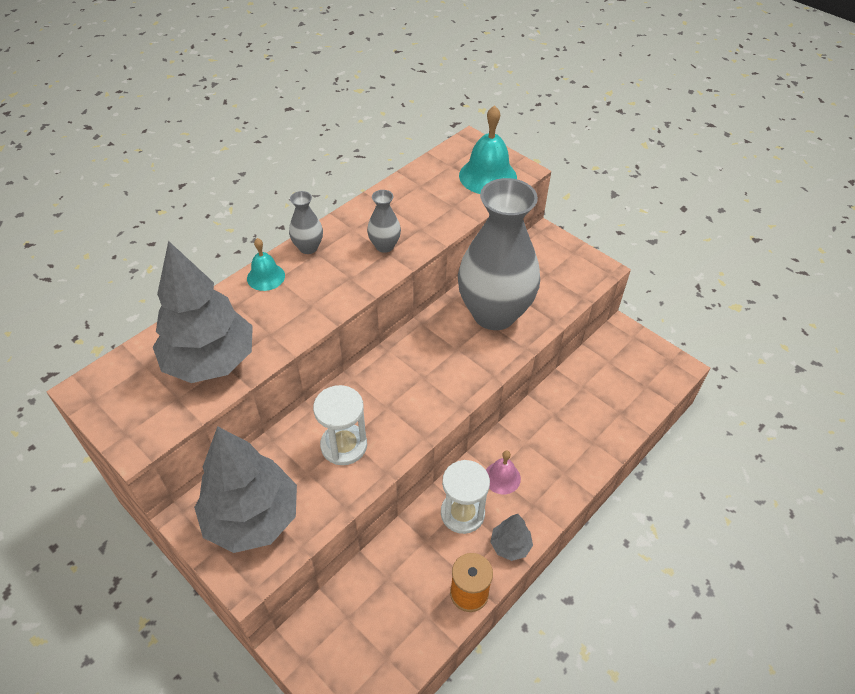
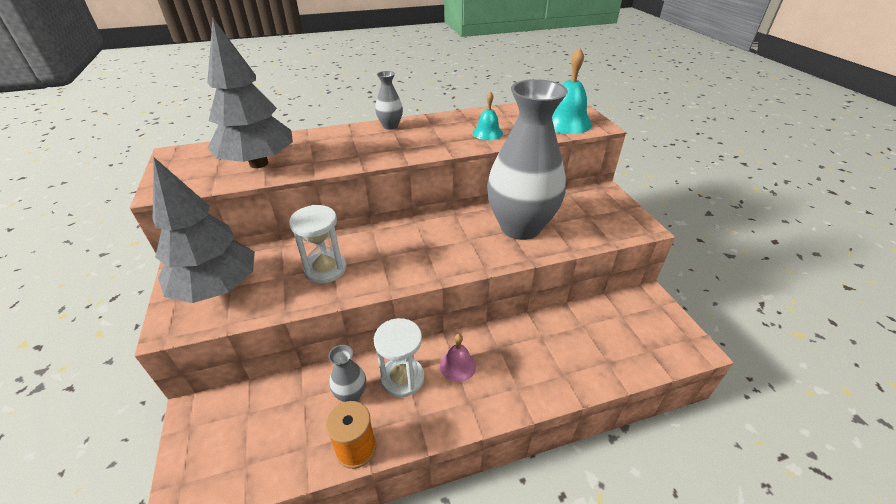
camera: 30 degrees right, 10 degrees down
turquoise bell [247,238,285,291] -> turquoise bell moved to [473,91,503,140]
grey vase [367,190,401,253] -> grey vase moved to [328,345,366,402]
grey tree [490,514,533,561] -> none

